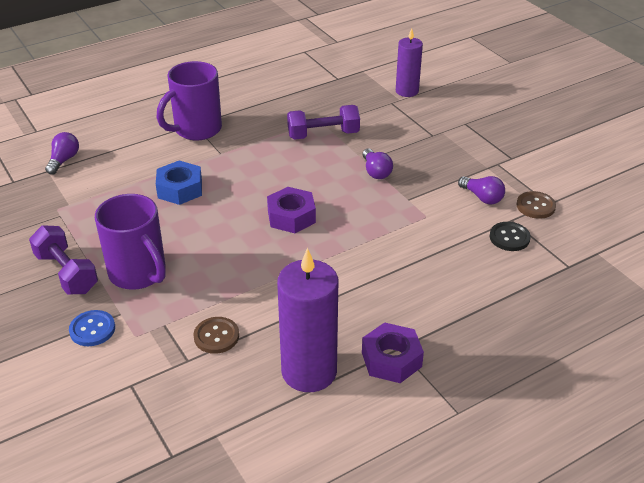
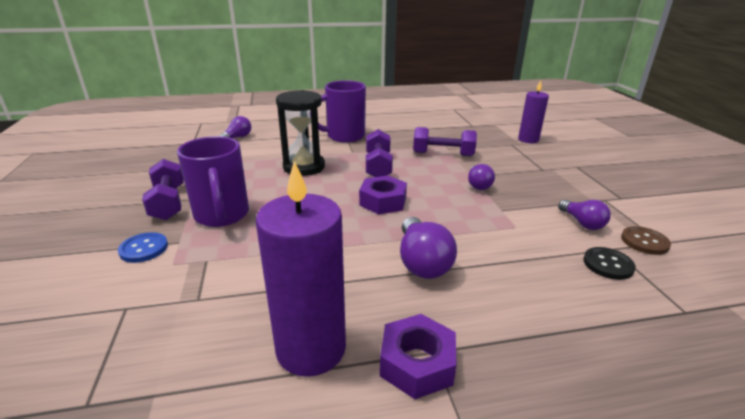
camera: 20 degrees right, 10 degrees down
blue nut [156,161,202,205] -> black hourglass [276,90,325,176]
brown button [193,317,239,354] -> none
none -> purple dumbbell [366,129,393,177]
none -> purple light bulb [400,217,457,279]

